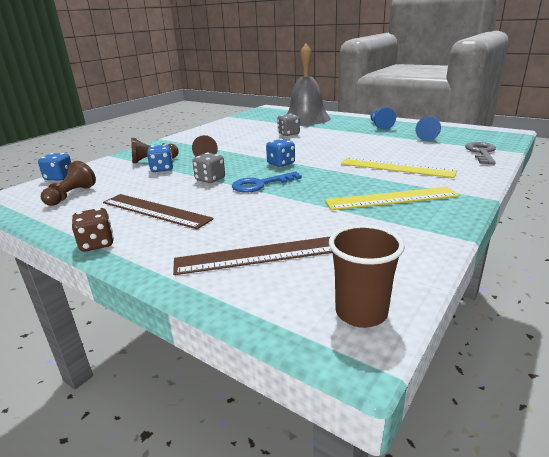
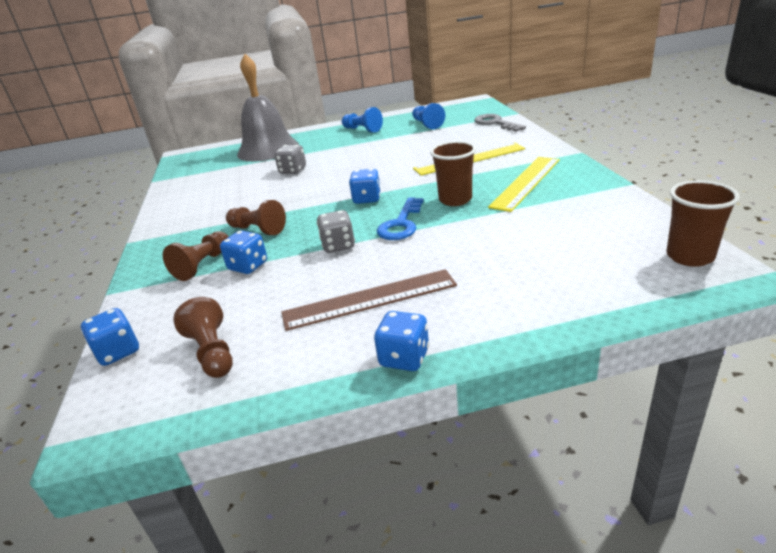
camera: 45 degrees left, 5 degrees up
brown dice [72,208,114,252] -> blue dice [374,311,429,371]
brown ruler [173,236,332,275] -> none
none -> brown cup [430,141,476,206]

